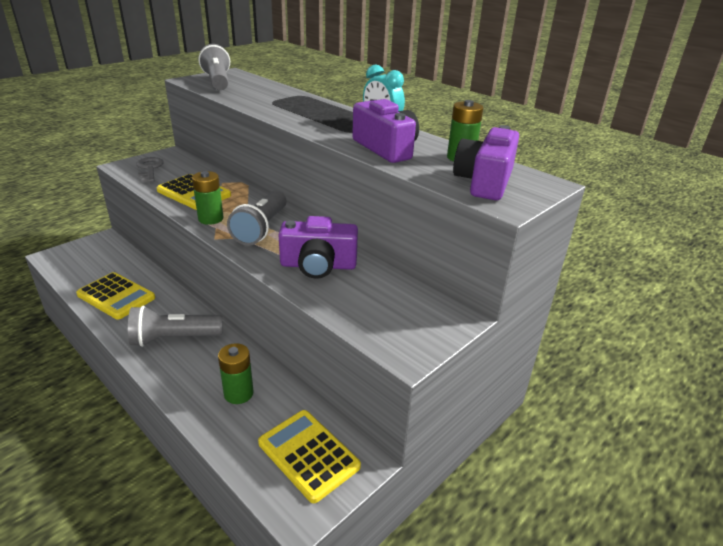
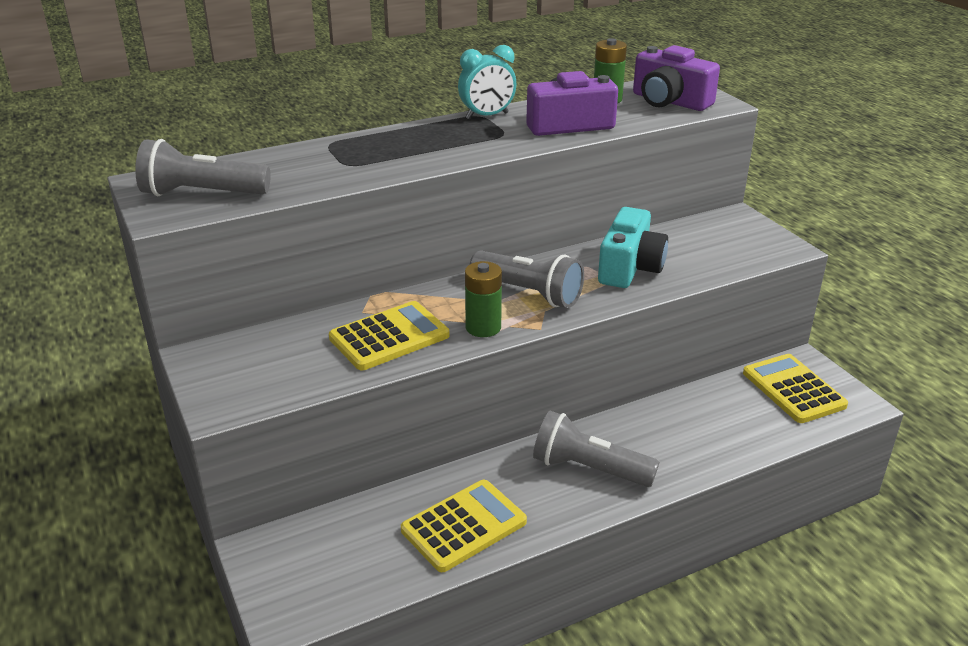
camera: 70 degrees left, 0 degrees up
grey flashlight [128,306,223,347] -> grey flashlight turned 105 degrees clockwise [533,411,659,487]
grey key [136,157,164,182] -> none
green battery [218,343,253,404] -> none
yellow calculator [258,410,361,503] -> yellow calculator turned 90 degrees clockwise [743,354,848,423]
purple camera [278,216,358,279] -> turquoise camera [598,207,668,288]

